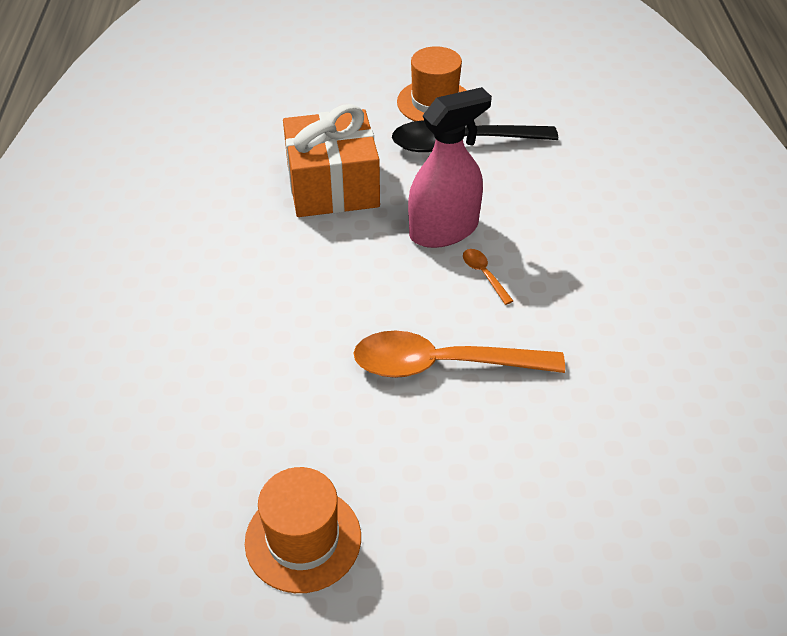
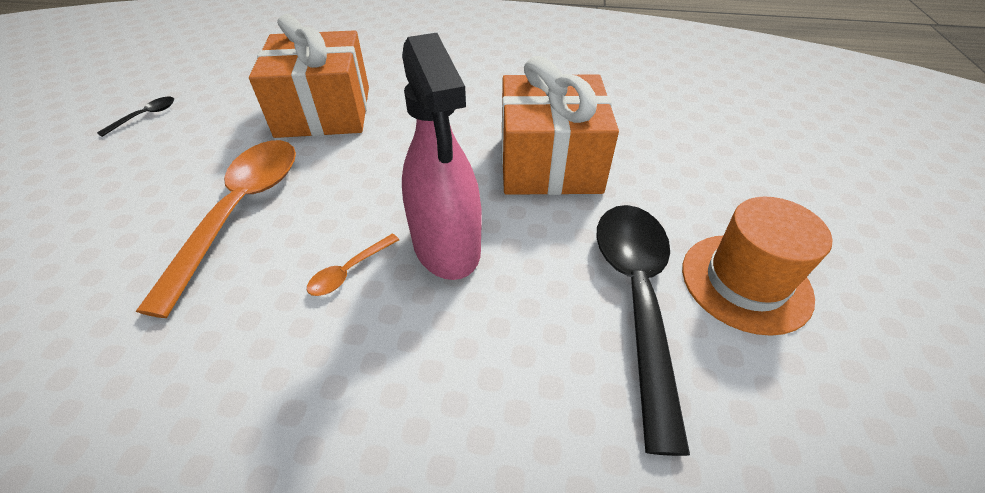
camera: 100 degrees right, 0 degrees up
orange hat [245,467,361,593] -> black spoon [97,97,174,137]
orange spoon [463,249,513,305] -> orange spoon turned 150 degrees clockwise [307,234,399,296]
none -> orange gift [249,14,369,138]

